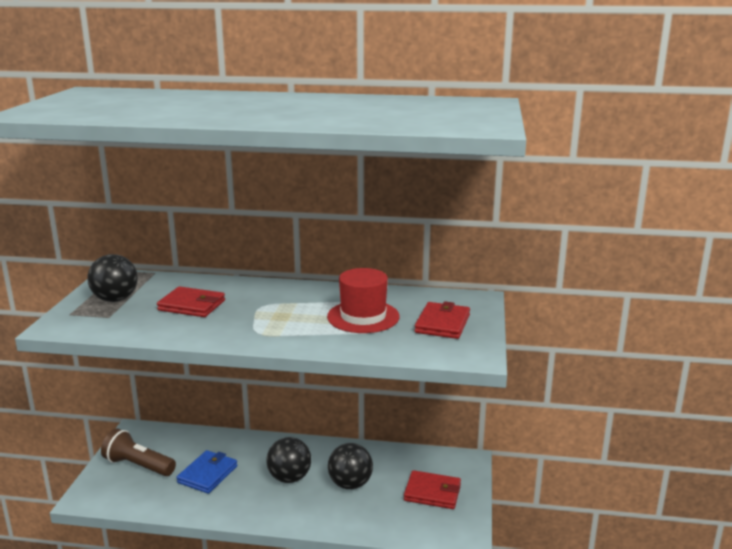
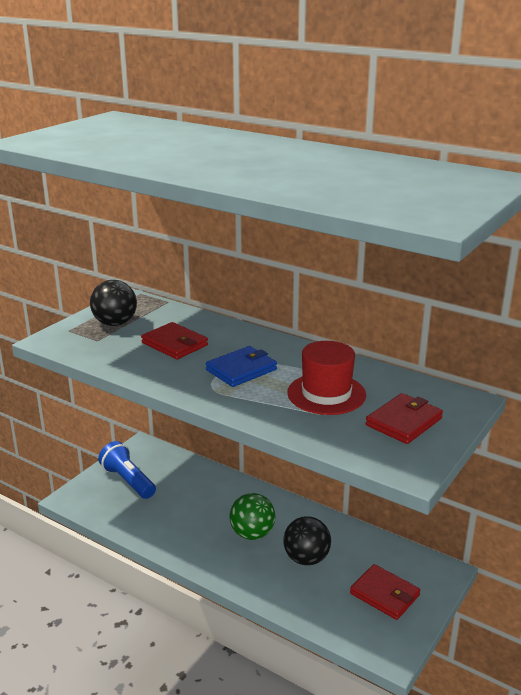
camera: 25 degrees right, 5 degrees up
brown flashlight [101,428,176,476] -> blue flashlight [98,441,156,499]
blue wallet [177,450,237,494] -> blue wallet moved to [206,346,277,387]
black ball [266,437,311,483] -> green ball [230,493,275,540]

